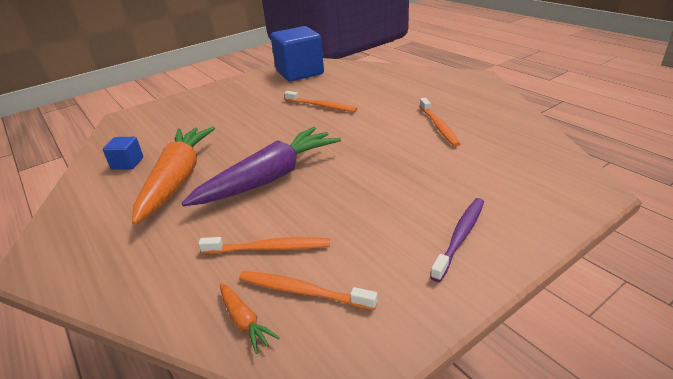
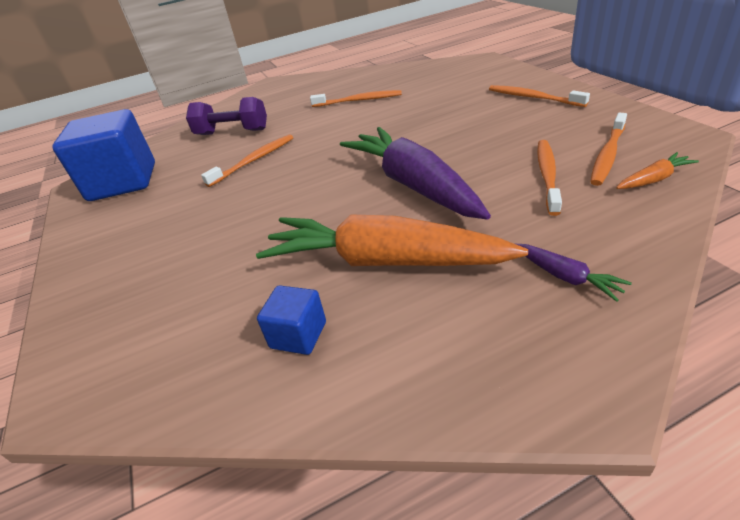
camera: 75 degrees left, 5 degrees up
purple toothbrush [430,198,484,282] -> orange toothbrush [489,85,590,107]
none -> purple dumbbell [186,97,267,135]
none -> purple carrot [516,244,632,302]

